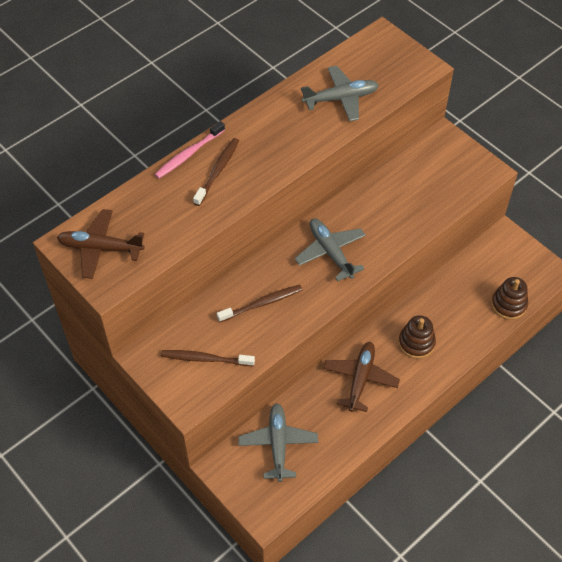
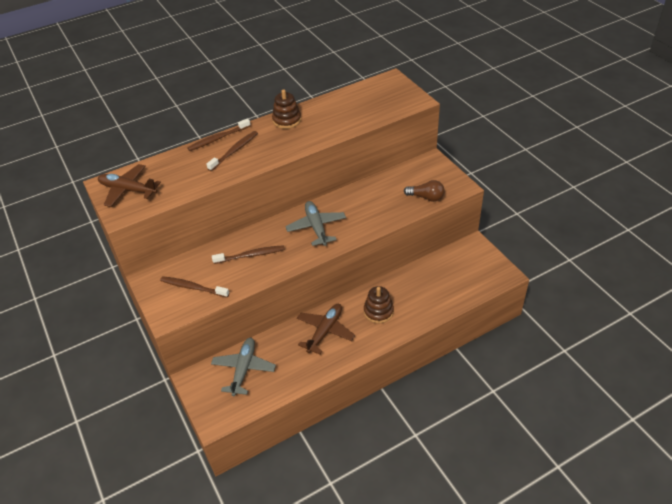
camera: 15 degrees right, 10 degrees down
pink toothbrush [154,121,225,179] -> brown toothbrush [187,118,251,151]
grey plane [301,66,379,121] -> none
brown stacking toy [491,277,528,320] -> brown stacking toy moved to [272,90,301,129]
none -> brown light bulb [404,180,445,202]

